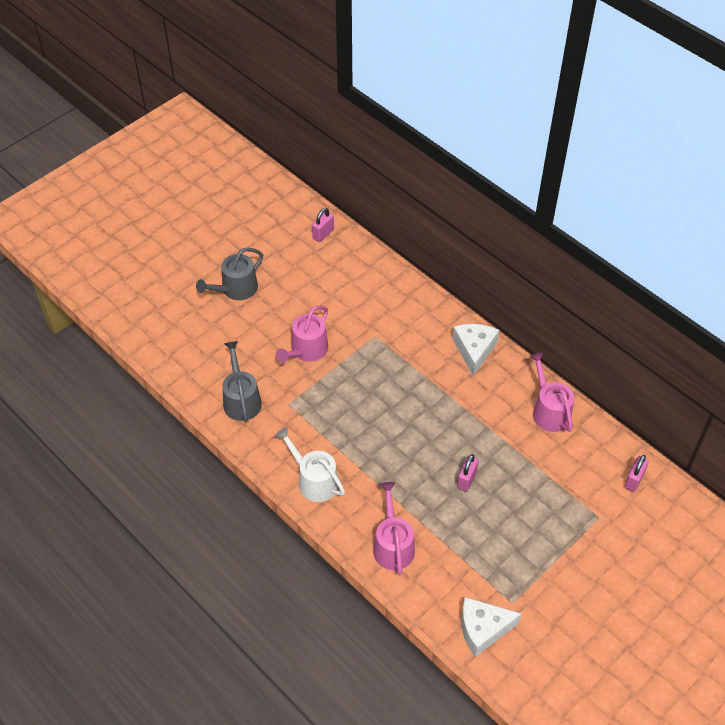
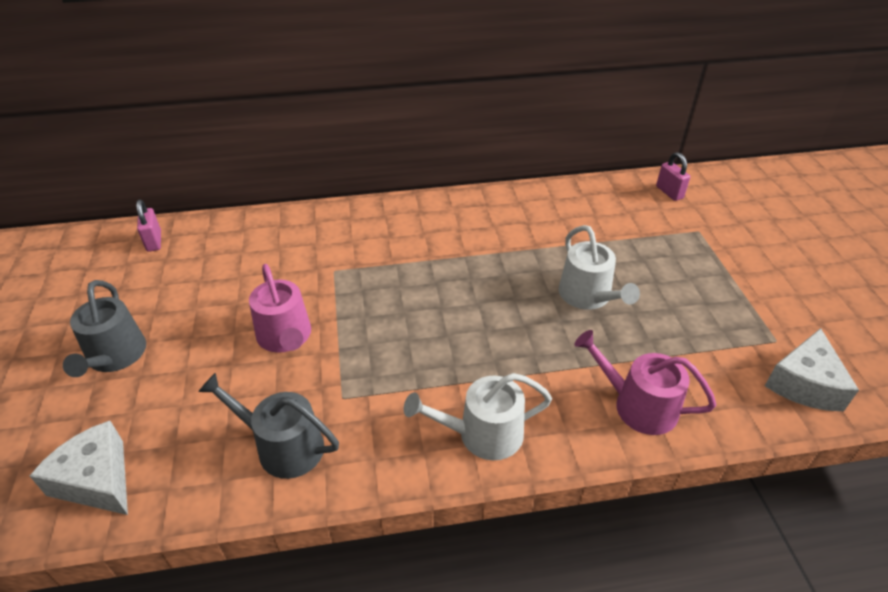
camera: 55 degrees left, 10 degrees down
white cheese [452,324,499,376] -> white cheese moved to [30,421,128,515]
pink padlock [457,454,479,492] -> white watering can [559,225,640,310]
pink watering can [530,352,574,432] -> none

